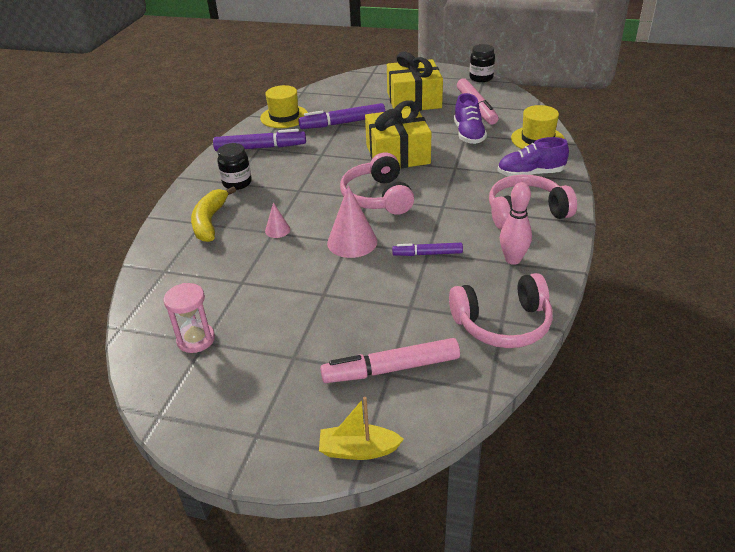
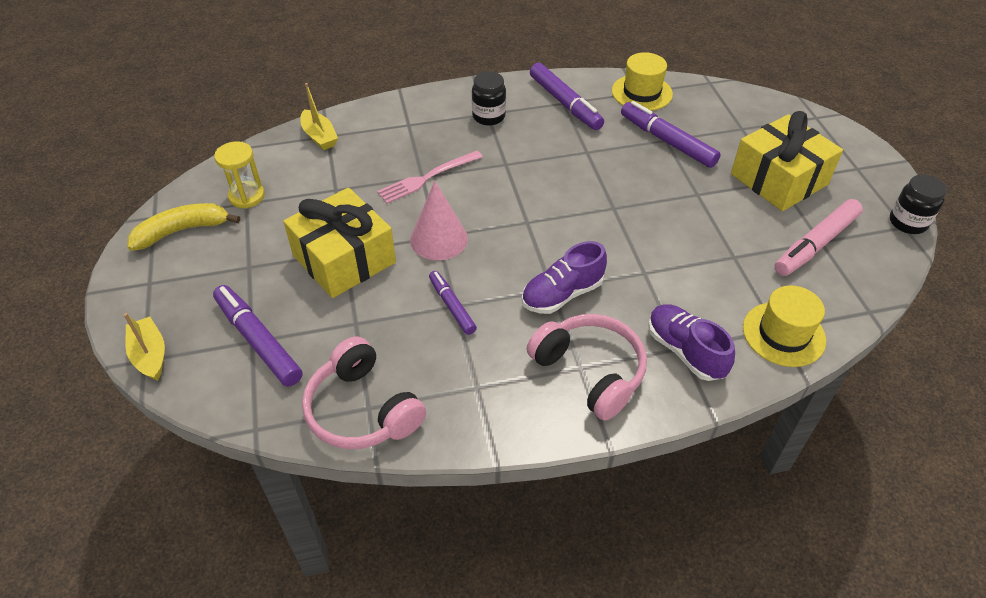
camera: 60 degrees right, 10 degrees up
pink hourglass [163,283,215,353] -> yellow hourglass [214,142,265,208]
yellow banana [191,186,236,242] -> yellow banana moved to [128,203,240,251]
pink cone [265,202,290,238] -> pink fork [377,151,483,204]
pink marker [320,338,460,383] -> purple marker [213,285,302,387]
pink headphones [340,152,414,215] -> none
yellow gift [365,101,431,168] -> yellow gift moved to [283,188,396,298]
purple shoe [454,93,487,144] -> purple shoe moved to [522,241,607,314]
pink bowling pin [500,182,532,265] -> none
none -> yellow boat [300,83,338,150]

